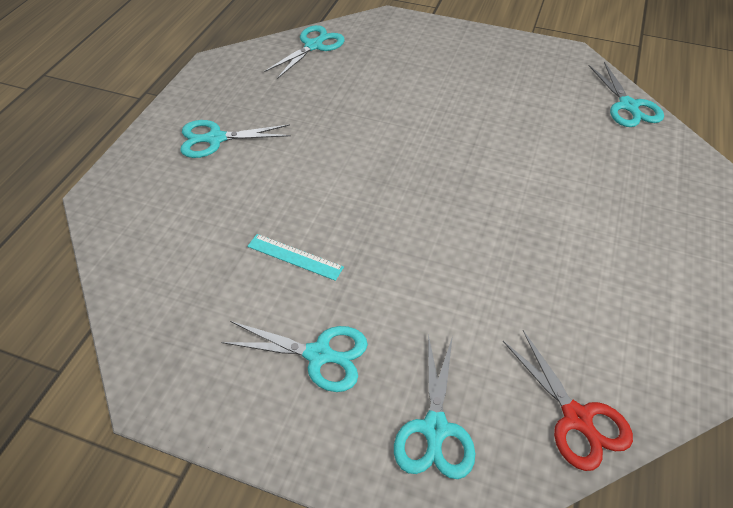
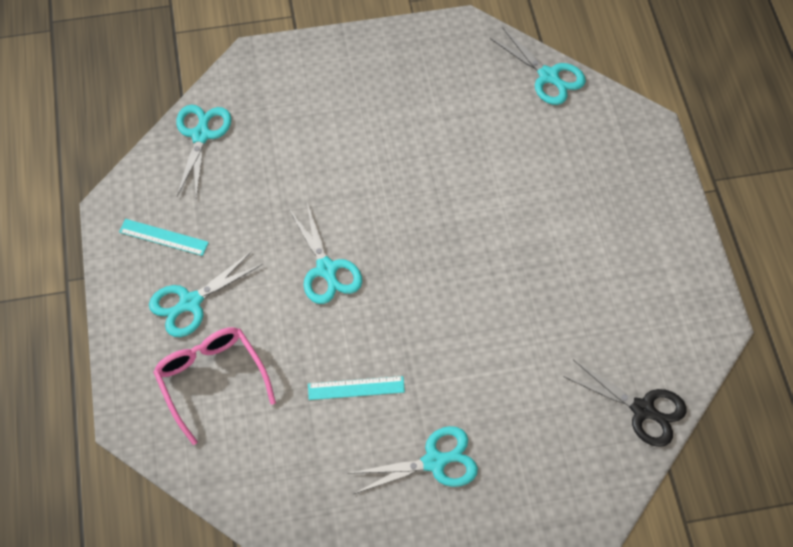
camera: 30 degrees left, 10 degrees up
turquoise scissors [394,334,475,479] -> turquoise scissors moved to [289,203,362,304]
red scissors [503,330,633,471] -> black scissors [563,360,687,447]
none -> turquoise ruler [119,219,209,256]
none -> pink glasses [153,327,276,445]

